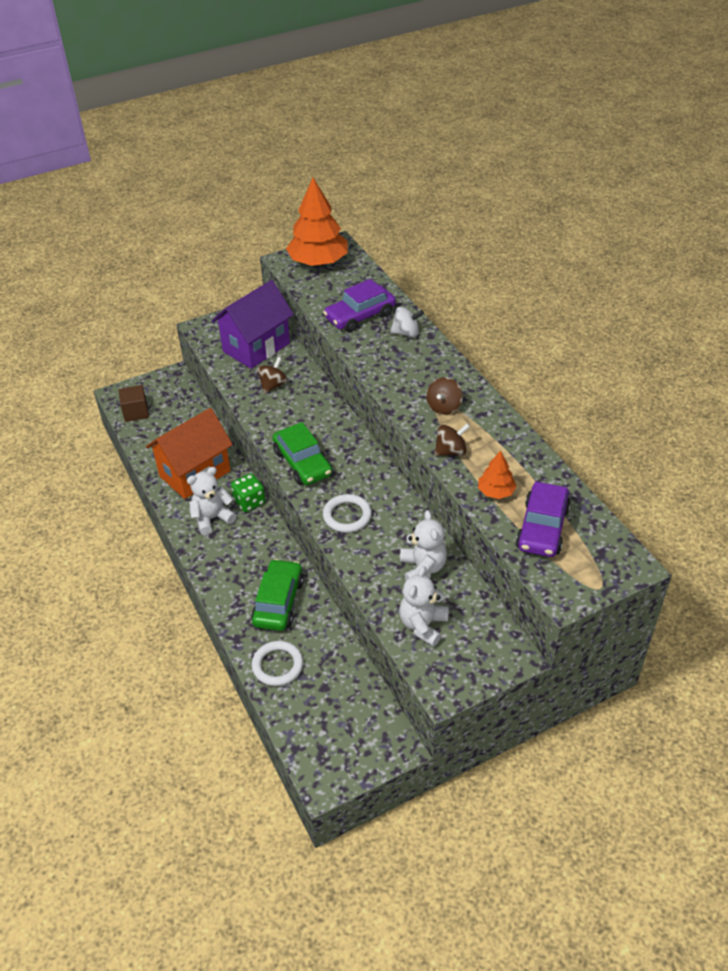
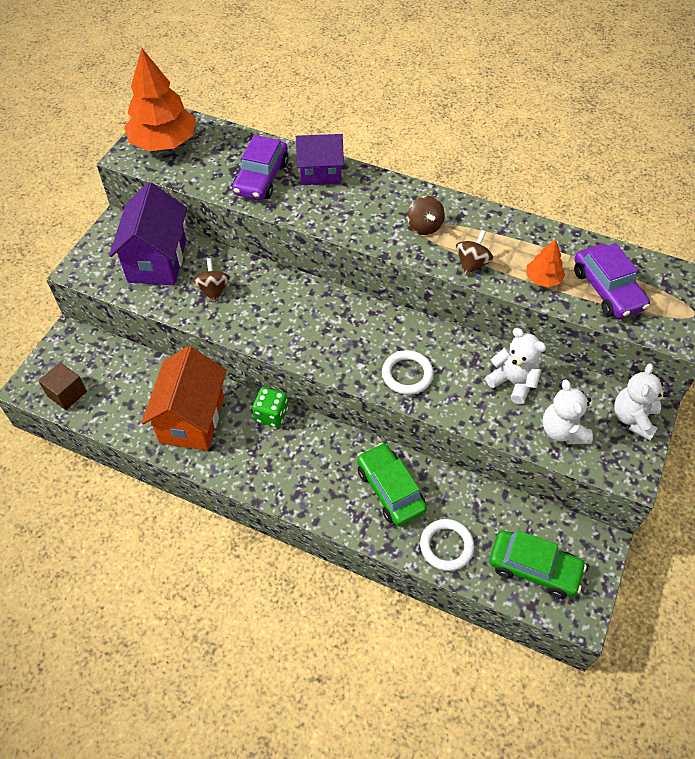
camera: 40 degrees left, 10 degrees up
white teddy bear [187,467,237,535] -> white teddy bear moved to [614,363,667,440]
green car [273,422,332,485] -> green car moved to [489,530,587,598]
white spinning top [390,307,424,337] -> purple house [296,134,344,185]

